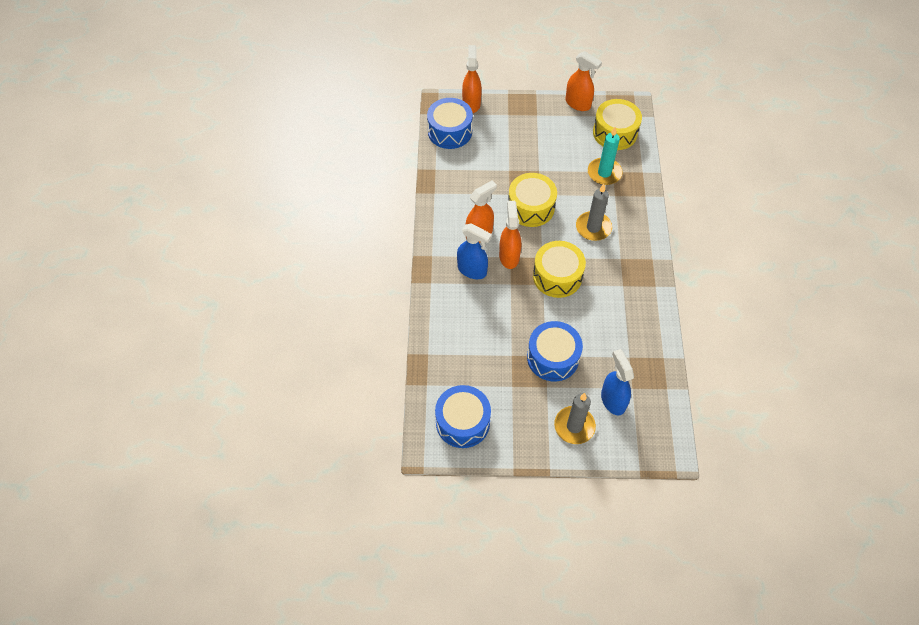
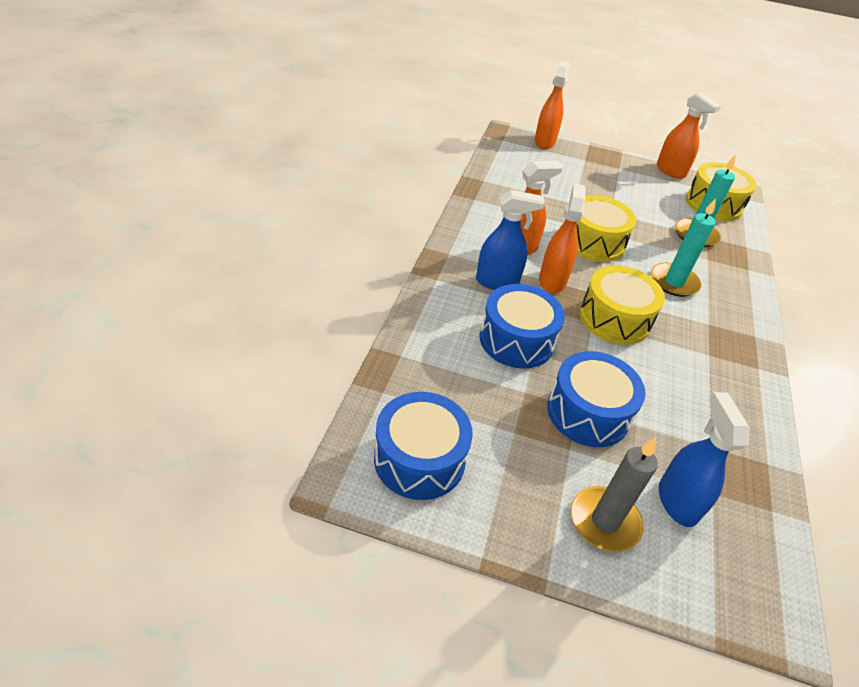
camera: 10 degrees right, 15 degrees down
blue drum [427,98,473,149] -> blue drum moved to [479,284,565,369]
blue spray bottle [457,223,492,279] -> blue spray bottle turned 45 degrees counterclockwise [476,190,545,290]
grey candle [576,184,612,241] -> turquoise candle [651,198,716,297]

